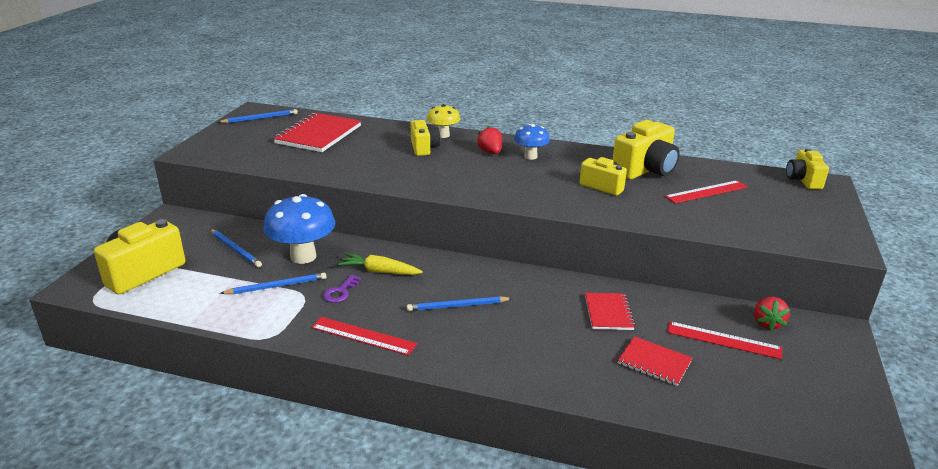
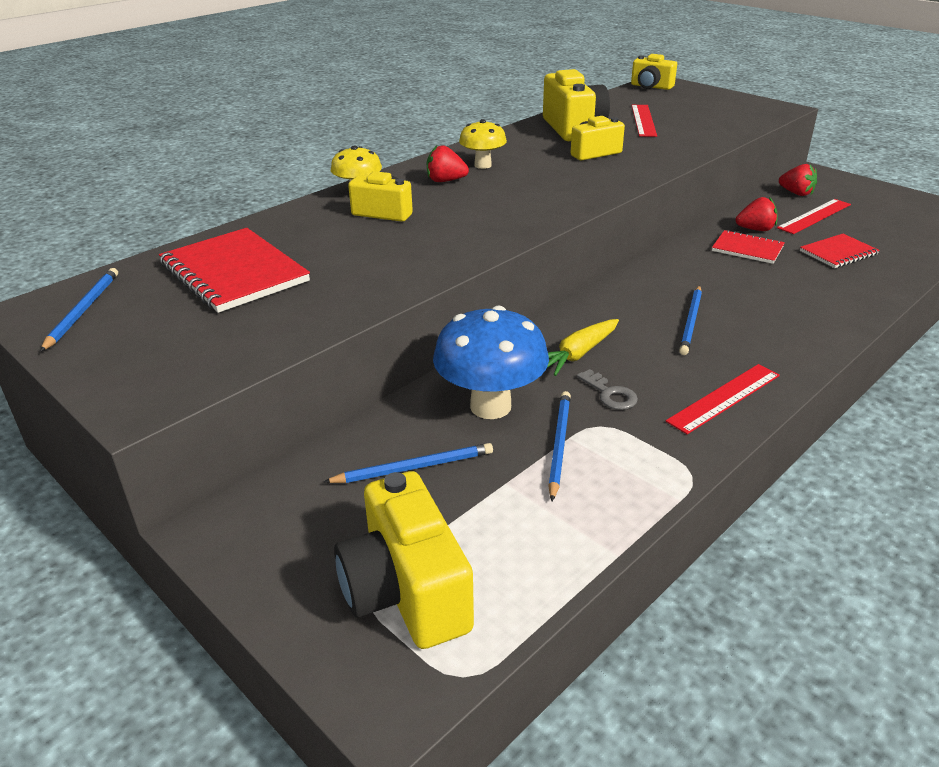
camera: 60 degrees left, 5 degrees up
purple key [323,275,361,303] -> grey key [577,369,638,410]
blue mushroom [514,124,550,160] -> yellow mushroom [459,119,507,169]
none -> red strawberry [736,197,777,231]

